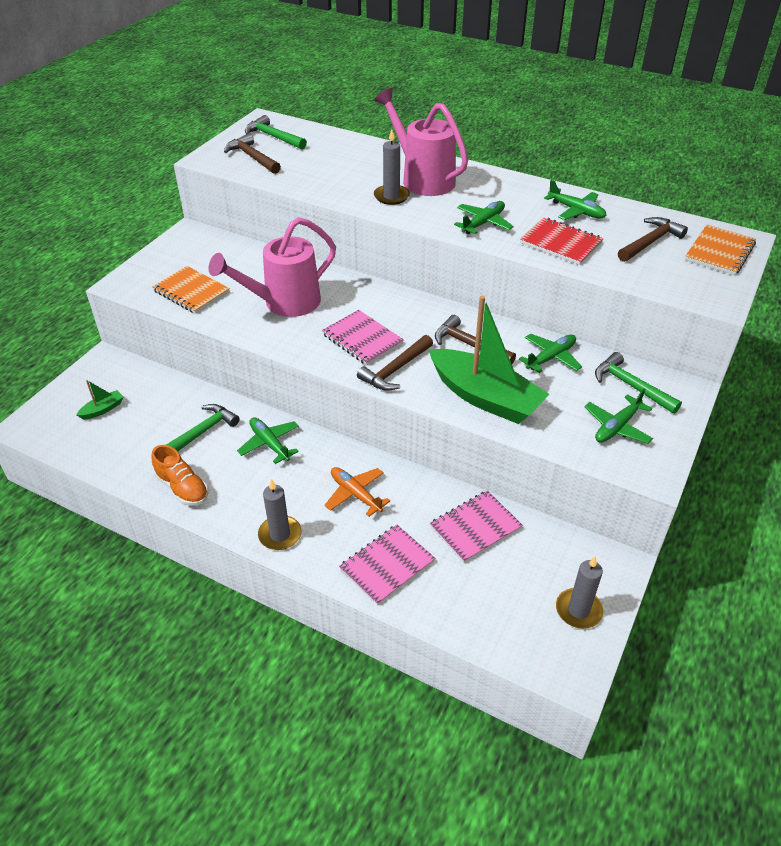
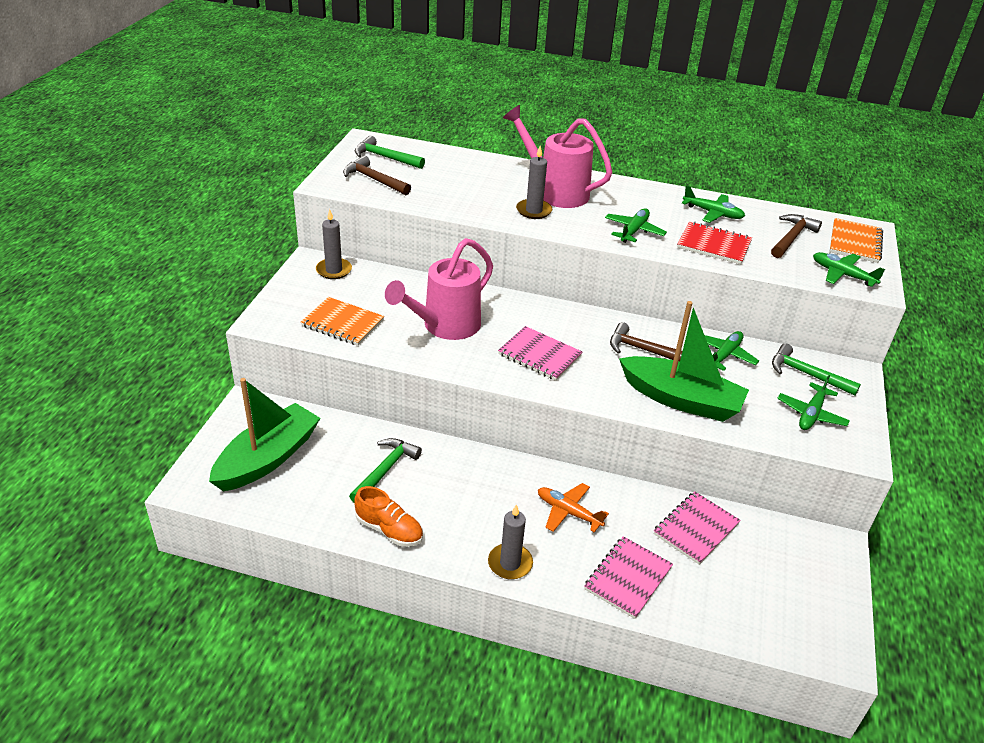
camera: 15 degrees left, 5 degrees down
green boat [77,380,123,420] -> green boat [209,378,321,492], size x2.46
green plane [237,417,299,464] -> green plane moved to [813,252,885,287]
brown hammer [357,335,433,391] -> none
grey candle [556,556,604,629] -> grey candle moved to [316,209,352,279]

